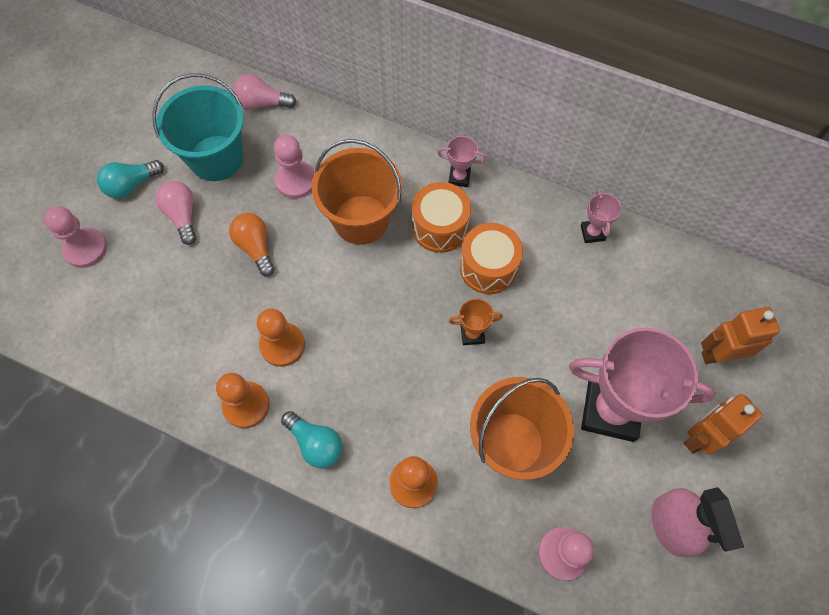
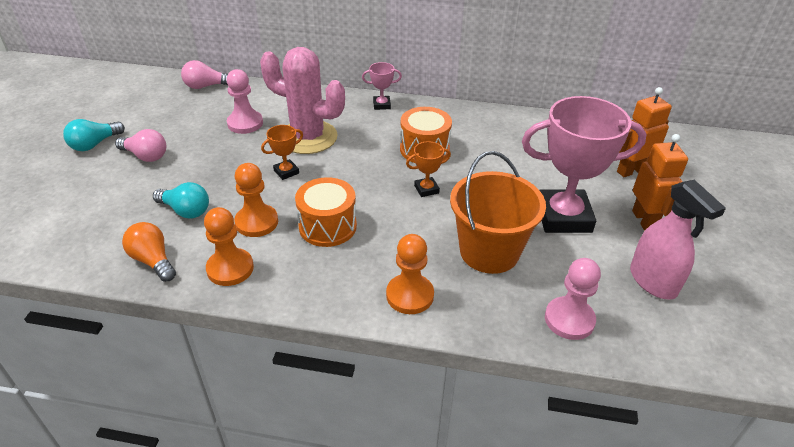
camera: 15 degrees left, 25 degrees down
pink pawn [44,206,107,268] -> none
turquoise bucket [152,73,244,181] -> none
pink light bulb [156,181,196,245] -> pink light bulb turned 150 degrees clockwise [115,129,166,162]
orange light bulb [229,213,275,276] -> orange light bulb moved to [122,222,176,282]
turquoise light bulb [281,411,342,468] -> turquoise light bulb moved to [153,182,209,219]
orange bucket [312,139,402,245] -> pink cactus [260,47,345,154]
orange drum [412,182,471,253] -> orange drum moved to [295,177,357,247]
pink trophy [580,190,621,243] -> none
orange robot [684,394,762,455] -> orange robot turned 135 degrees clockwise [632,134,688,231]
none -> orange trophy [261,125,303,180]

